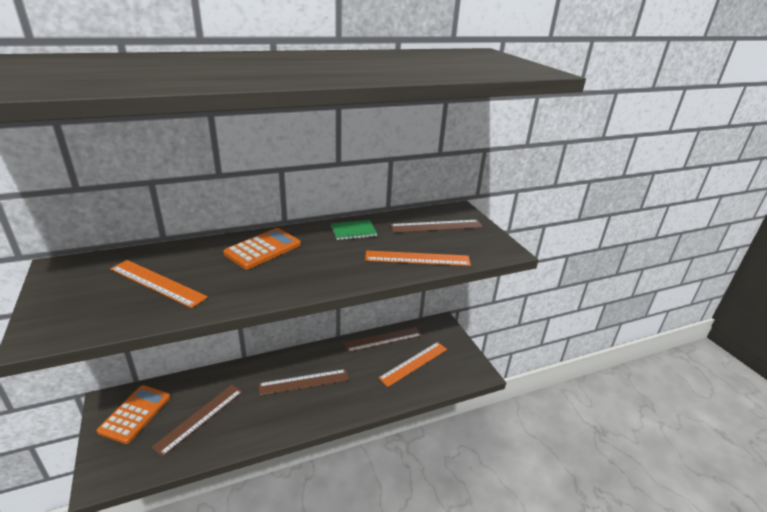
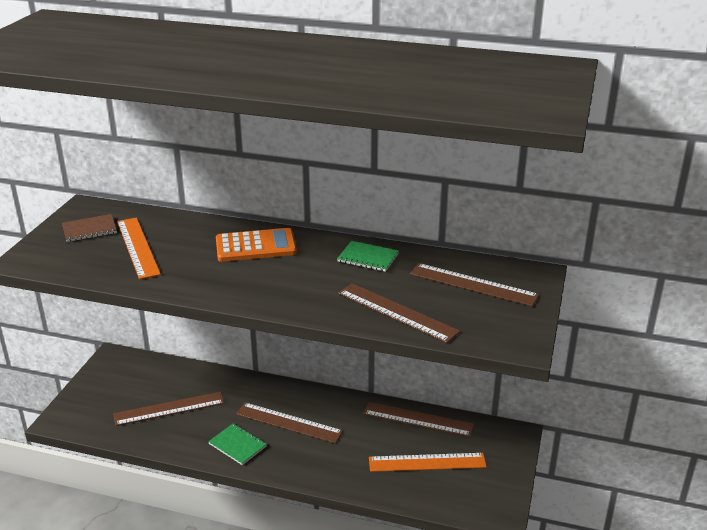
camera: 40 degrees right, 0 degrees up
orange calculator [97,385,170,444] -> none
orange ruler [365,250,471,266] -> brown ruler [338,283,460,343]
none -> brown notebook [62,214,117,242]
none -> green notebook [208,423,267,465]

